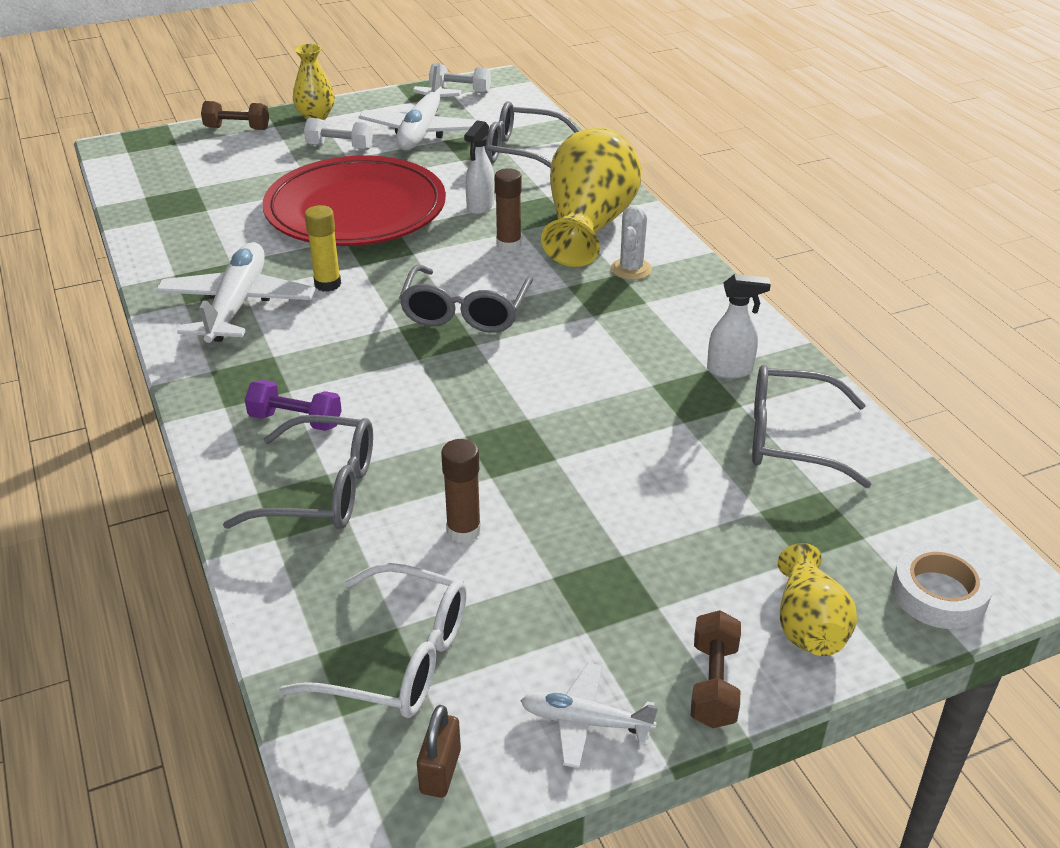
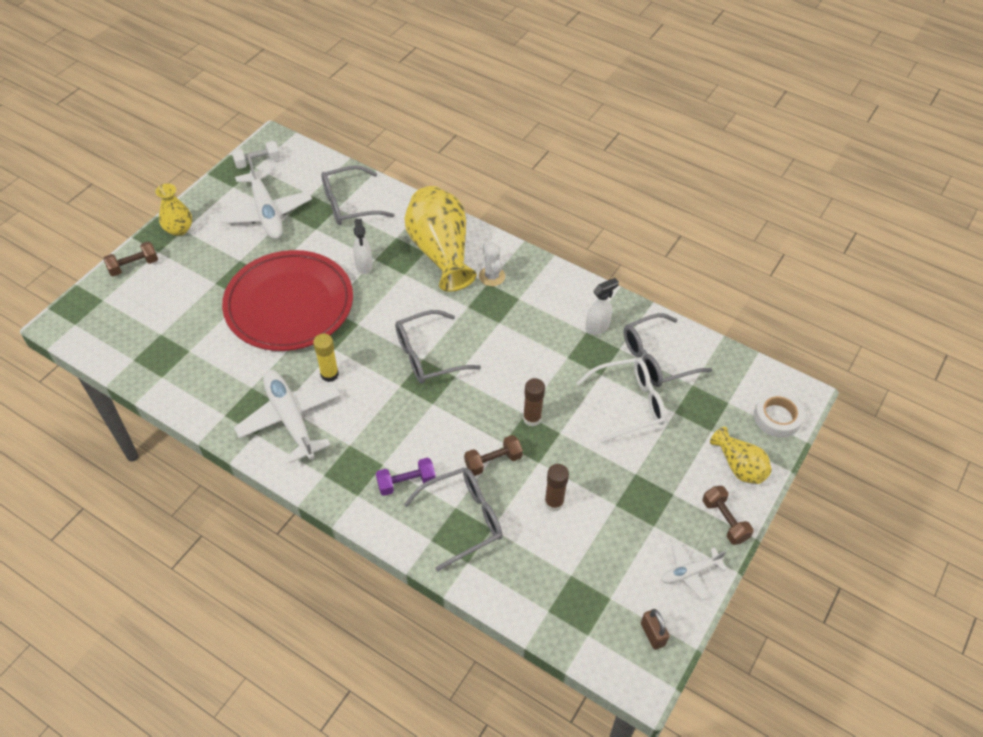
camera: 35 degrees left, 15 degrees up
white glasses [279,563,467,718] -> white glasses moved to [577,358,666,444]
white dumbbell [304,118,373,150] -> none
grey glasses [399,264,533,333] -> grey glasses turned 90 degrees clockwise [395,310,481,384]
brown glue stick [495,168,522,252] -> brown glue stick moved to [523,378,545,426]
none -> brown dumbbell [464,435,523,476]

